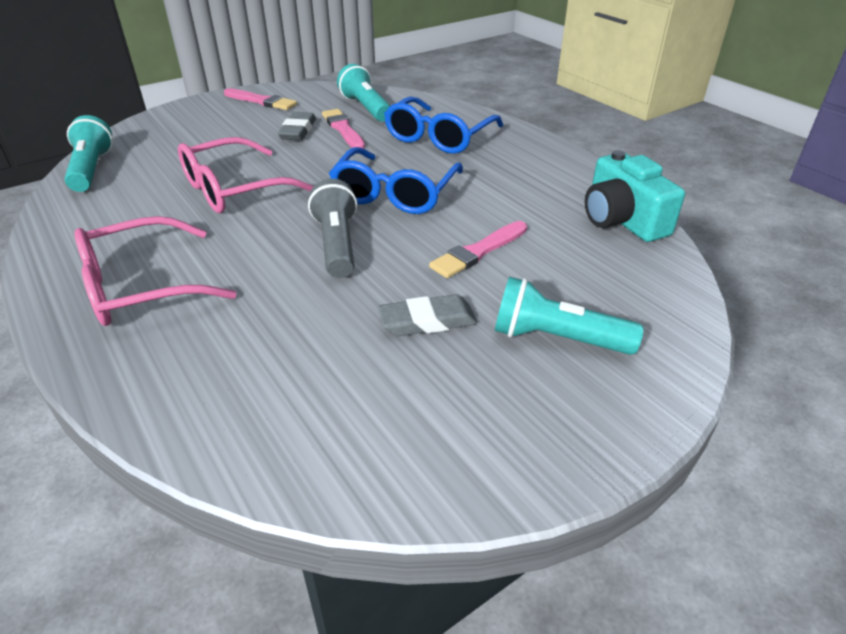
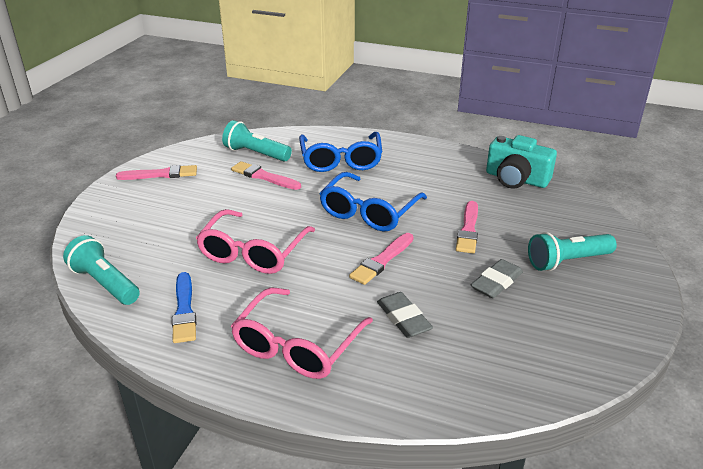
camera: 35 degrees left, 5 degrees down
grey eraser [278,112,316,141] -> grey eraser moved to [377,292,433,338]
grey flashlight [308,179,357,278] -> pink brush [349,233,414,285]
blue glasses [329,147,463,214] -> blue glasses turned 45 degrees clockwise [319,172,427,231]
none -> blue brush [172,272,196,343]

